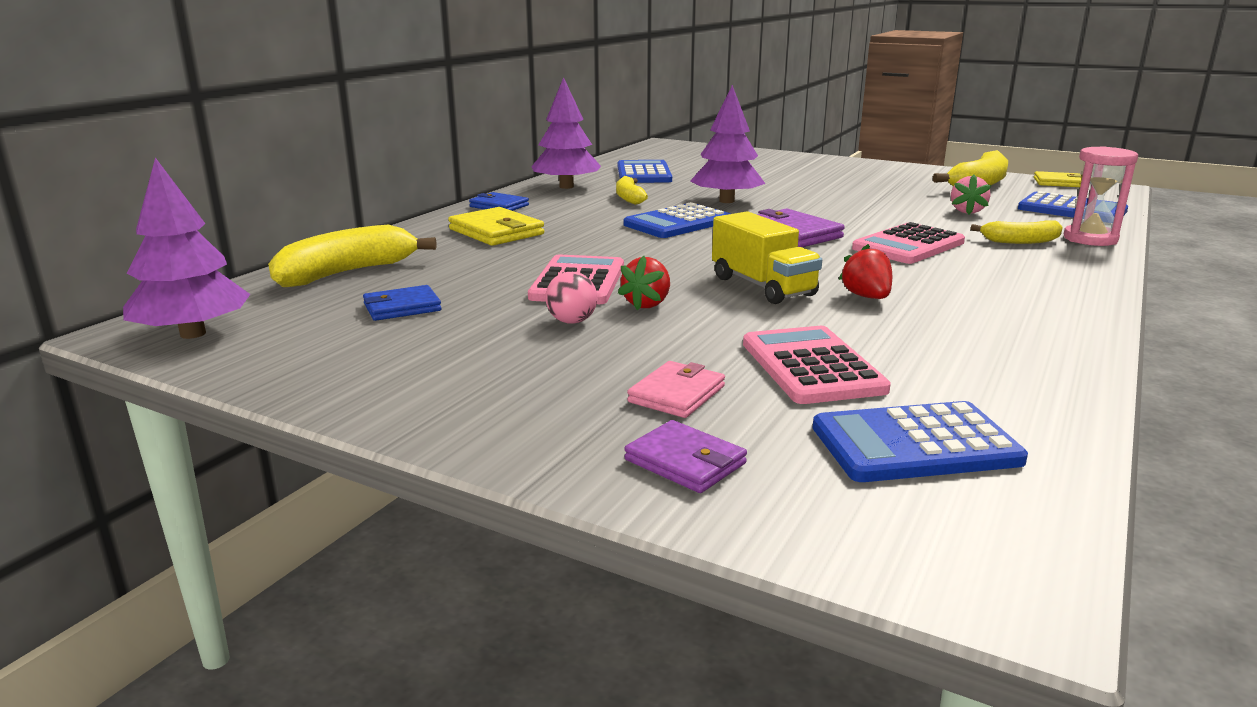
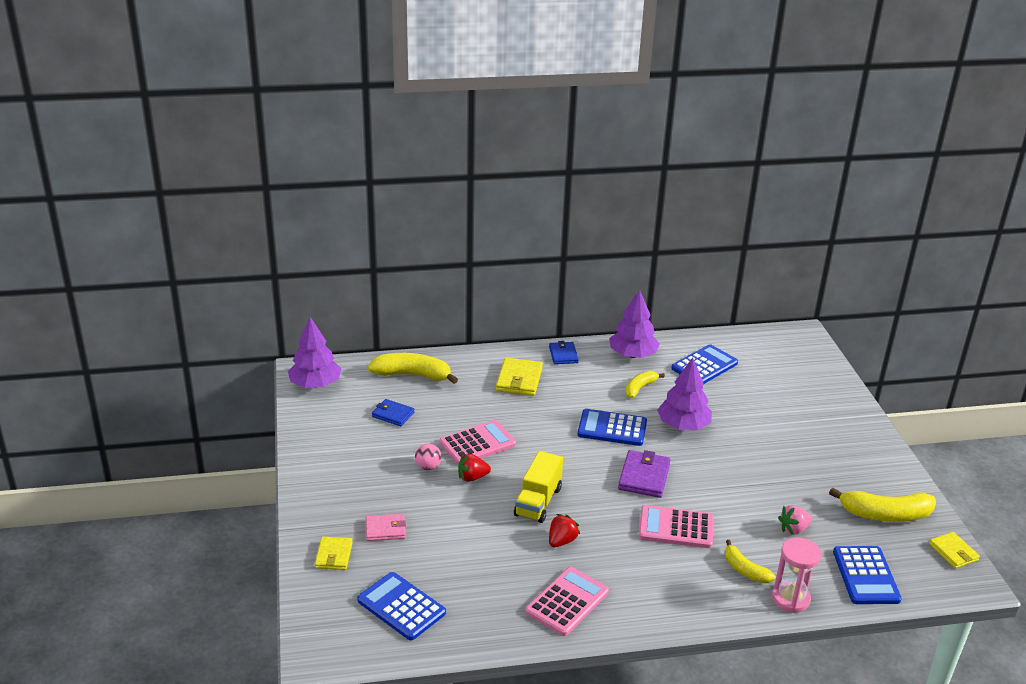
camera: 50 degrees right, 10 degrees up
purple wallet [624,420,747,493] -> yellow wallet [315,537,353,570]
pink calculator [743,326,891,404] -> pink calculator moved to [525,567,609,636]

